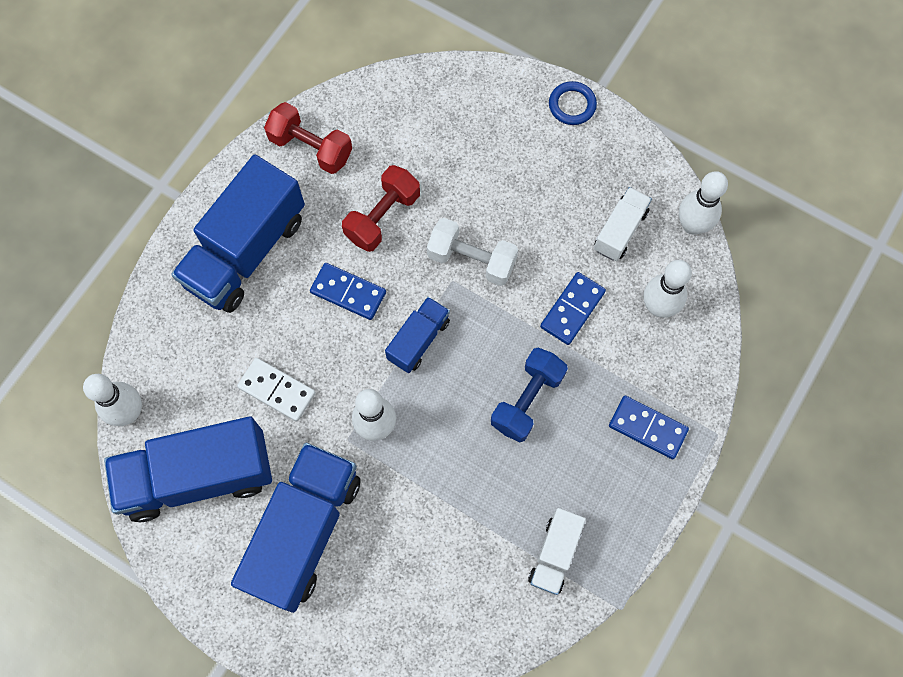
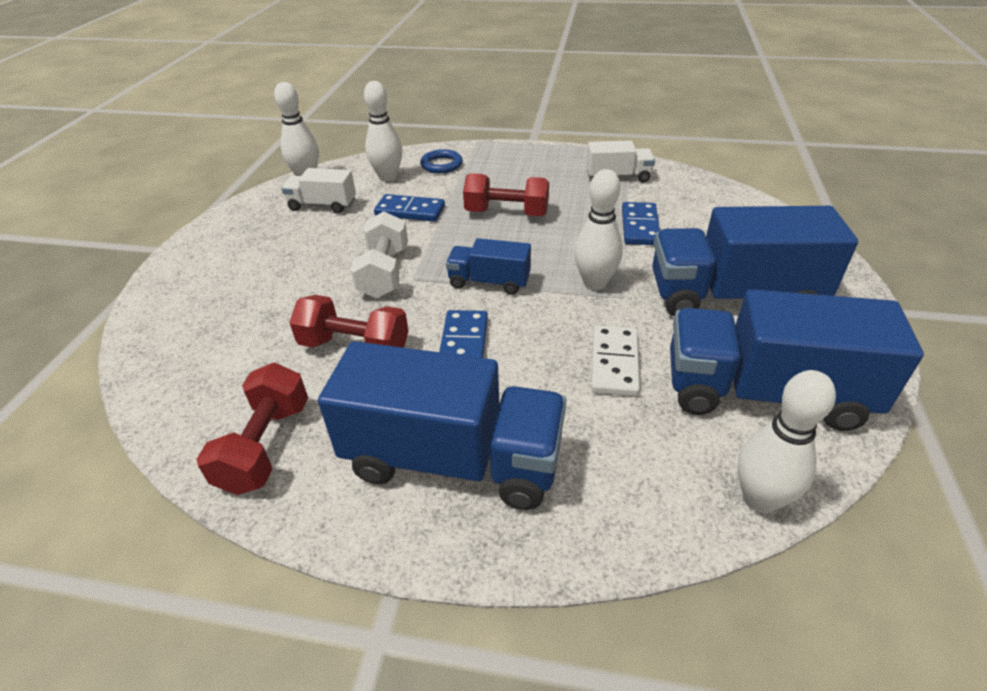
camera: 110 degrees left, 30 degrees down
blue truck [104,417,272,522] -> blue truck turned 135 degrees clockwise [670,289,924,431]
blue dumbbell [491,348,568,442] -> red dumbbell [463,173,549,216]
blue ring [549,81,597,125] -> blue ring moved to [420,149,463,173]
blue domino [609,396,689,459] -> blue domino moved to [622,202,660,245]

